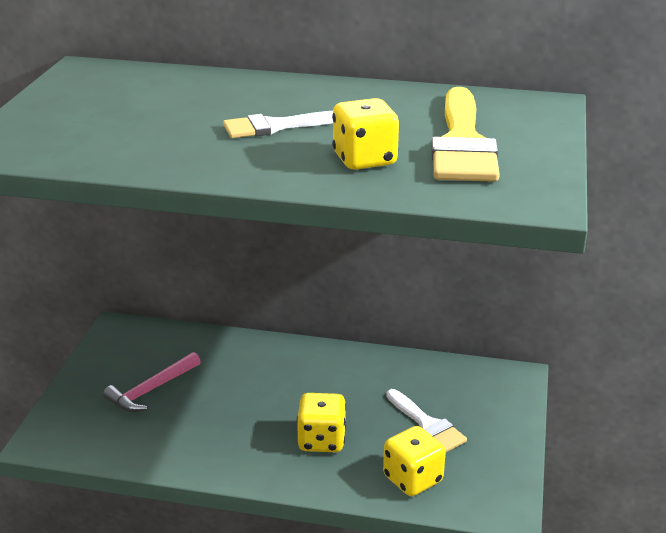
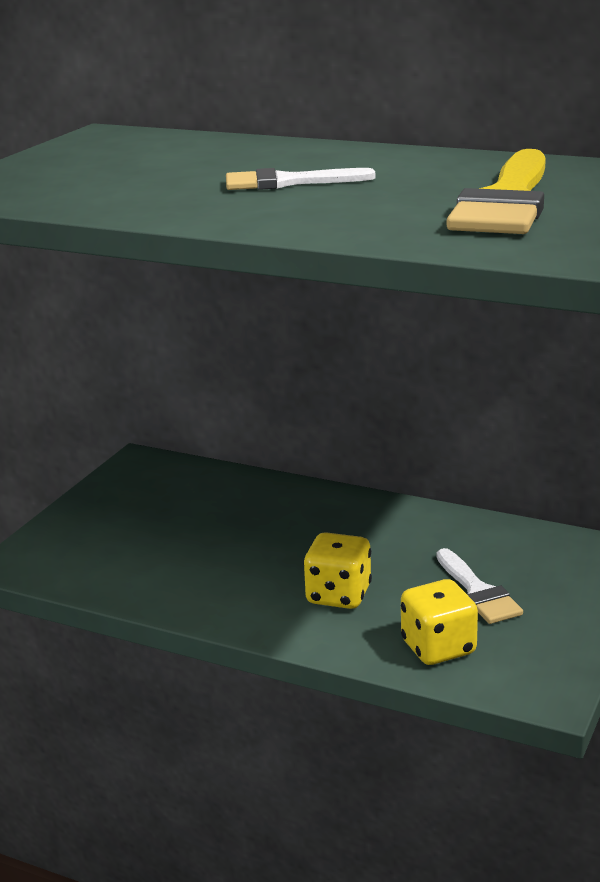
camera: 15 degrees right, 5 degrees down
pink hammer [103,352,201,412] -> none
yellow dice [332,98,399,170] -> none

